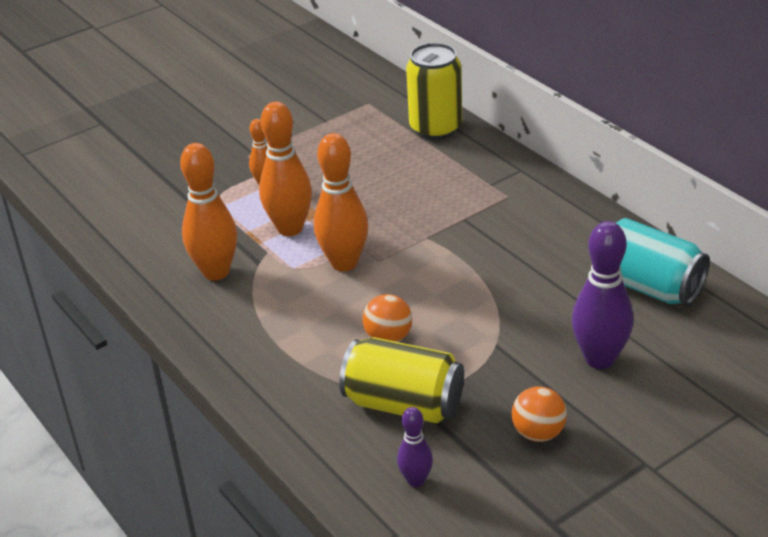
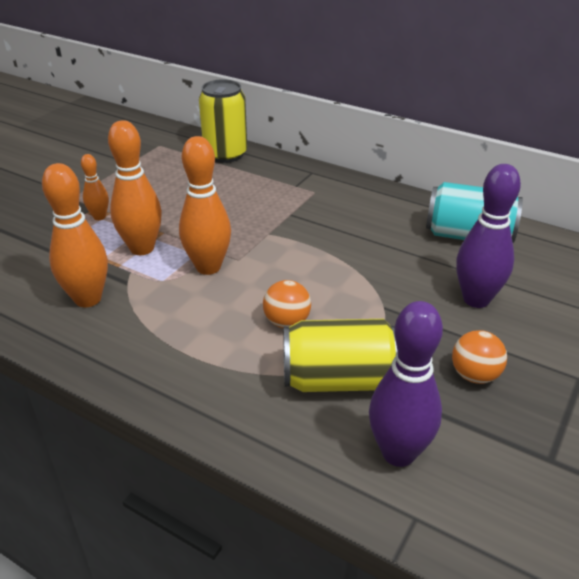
camera: 25 degrees left, 0 degrees up
purple bowling pin [397,407,433,487] -> purple bowling pin [369,301,443,467], size x1.84

